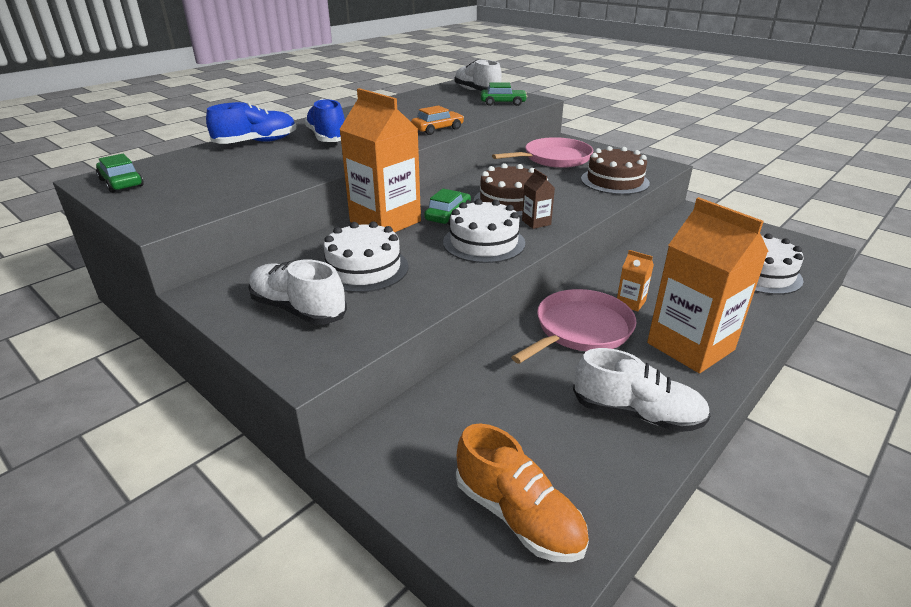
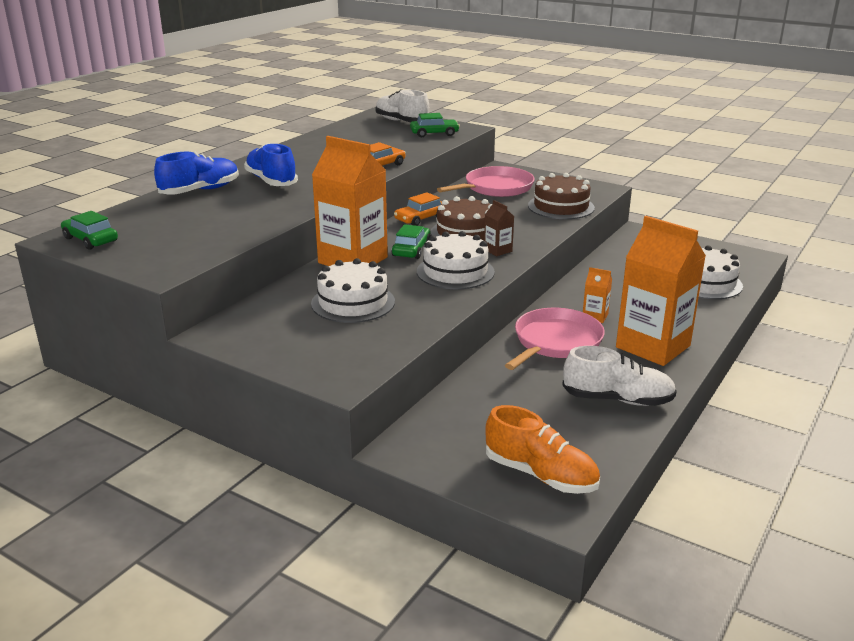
camera: 10 degrees left, 5 degrees down
white shoe [248,260,347,325] -> none
none -> orange car [394,192,442,226]

